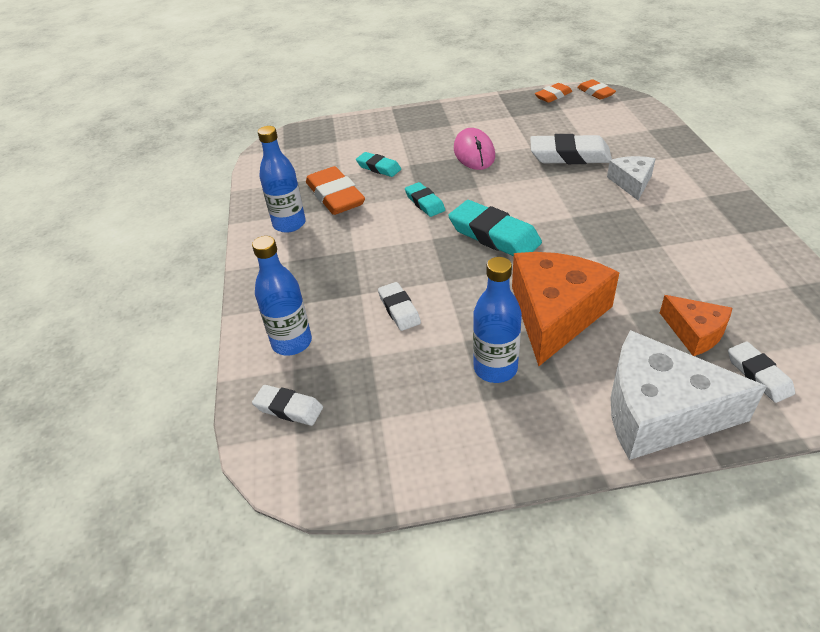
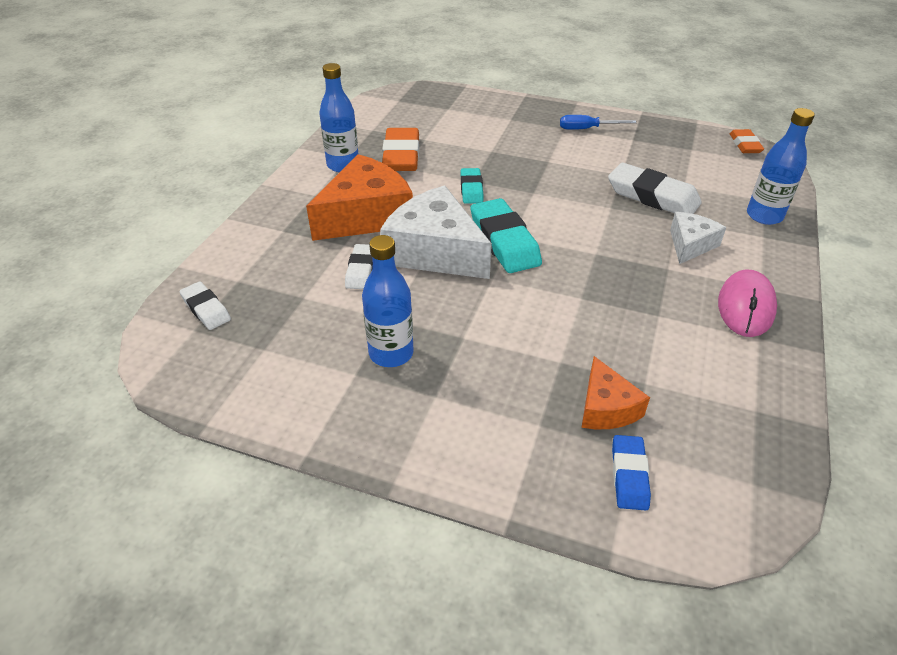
camera: 25 degrees right, 0 degrees up
blue bottle [252,236,312,355] -> blue bottle moved to [747,108,815,225]
turquoise eraser [356,152,401,177] -> none
pink mouse [454,128,495,170] -> pink mouse moved to [718,269,777,337]
orange cheese [512,252,620,366] -> orange cheese moved to [306,154,413,241]
orange eraser [535,83,572,103] -> none
white cheese [610,330,767,460] -> white cheese moved to [380,185,492,279]
white eraser [728,342,795,403] -> blue eraser [612,435,651,510]
none -> blue screwdriver [560,115,637,130]

